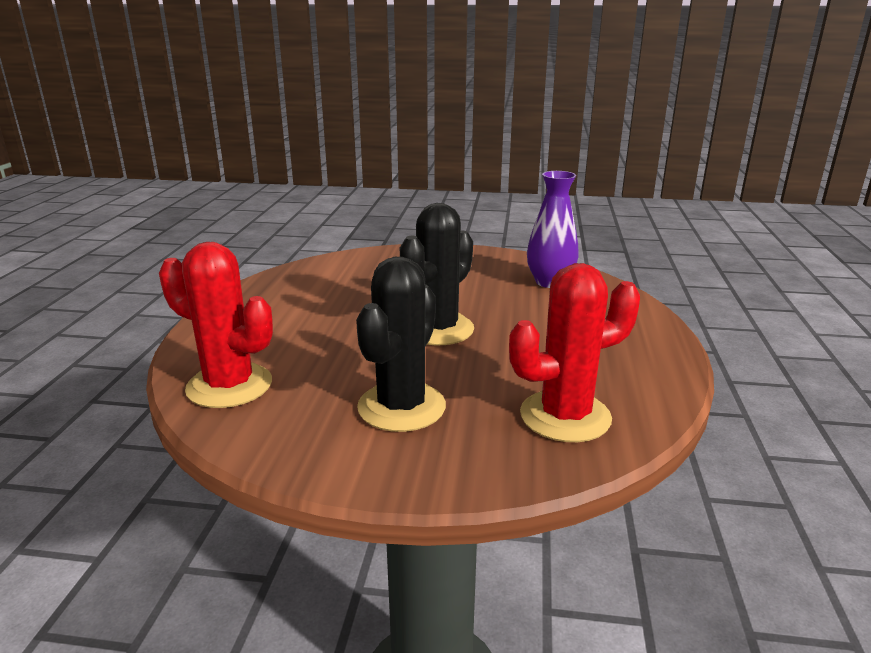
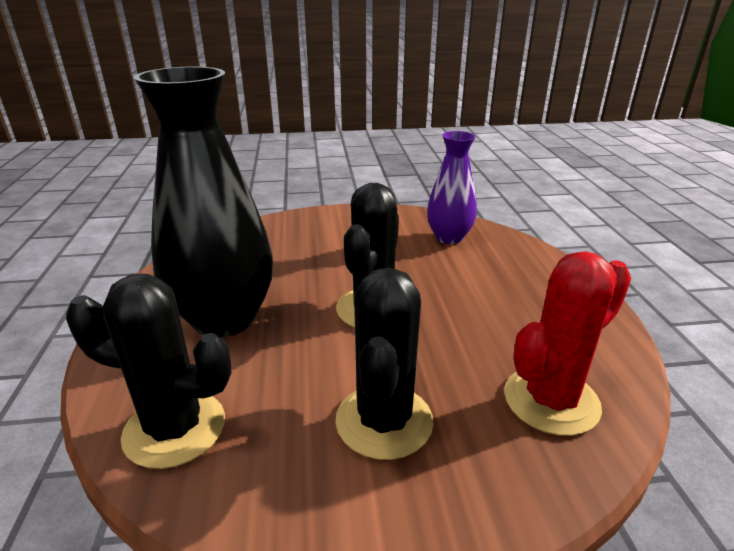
camera: 15 degrees left, 5 degrees up
red cactus [159,242,273,408] -> black cactus [66,274,231,469]
none -> black vase [134,67,273,338]

